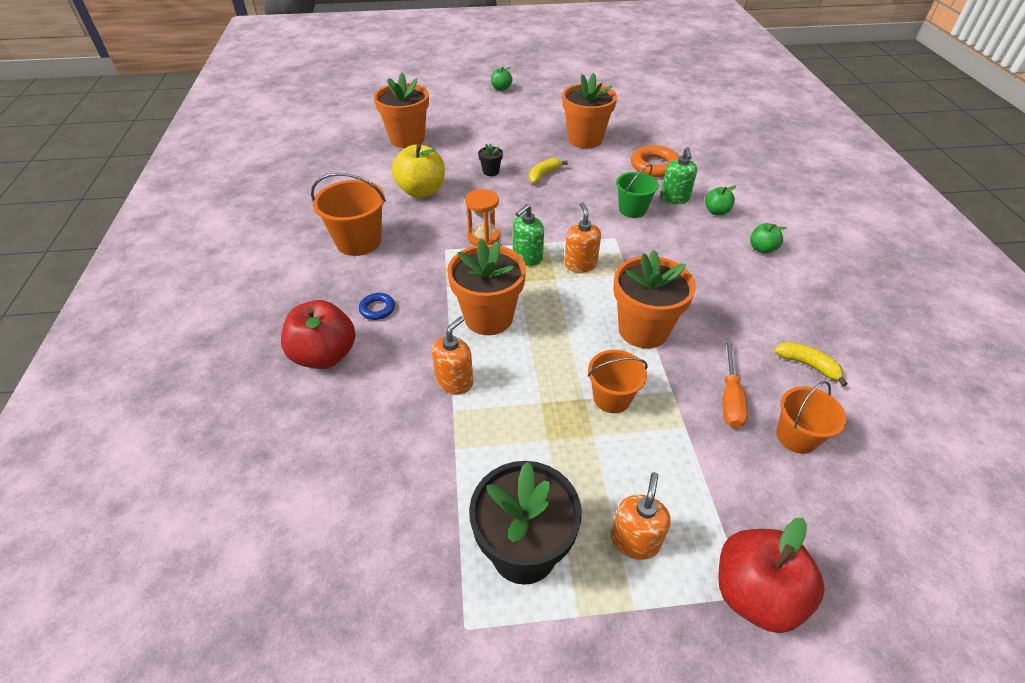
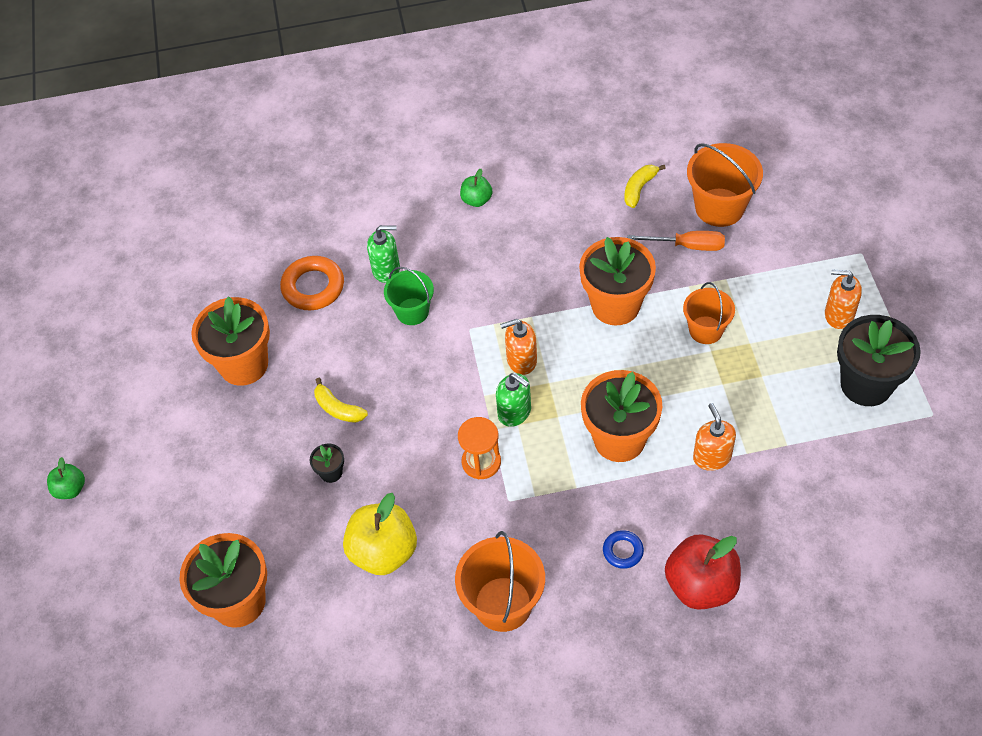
camera: 90 degrees left, 10 degrees up
orange soap dispenser [432,316,473,394] -> orange soap dispenser turned 45 degrees clockwise [693,403,736,471]
green apple [705,186,737,216] -> none
red apple [718,518,825,633] -> none
orange bucket [776,381,846,454] -> orange bucket [687,143,763,227], size x1.54

